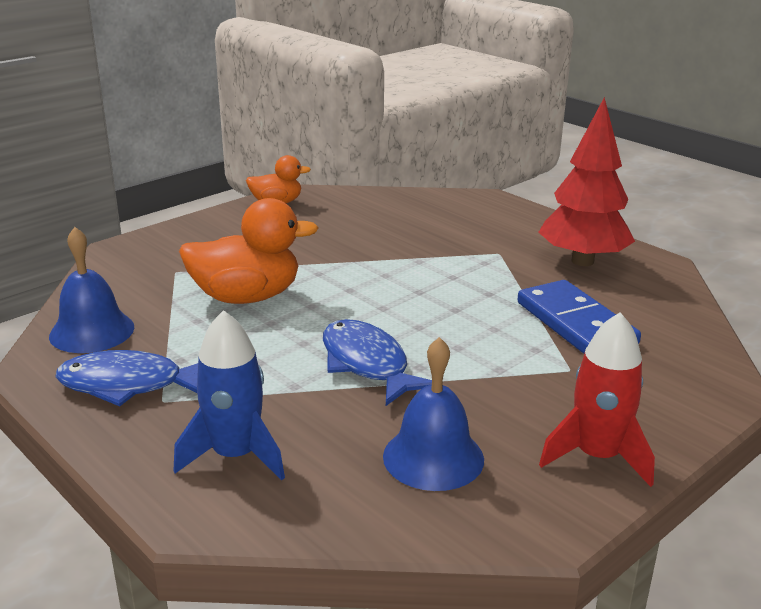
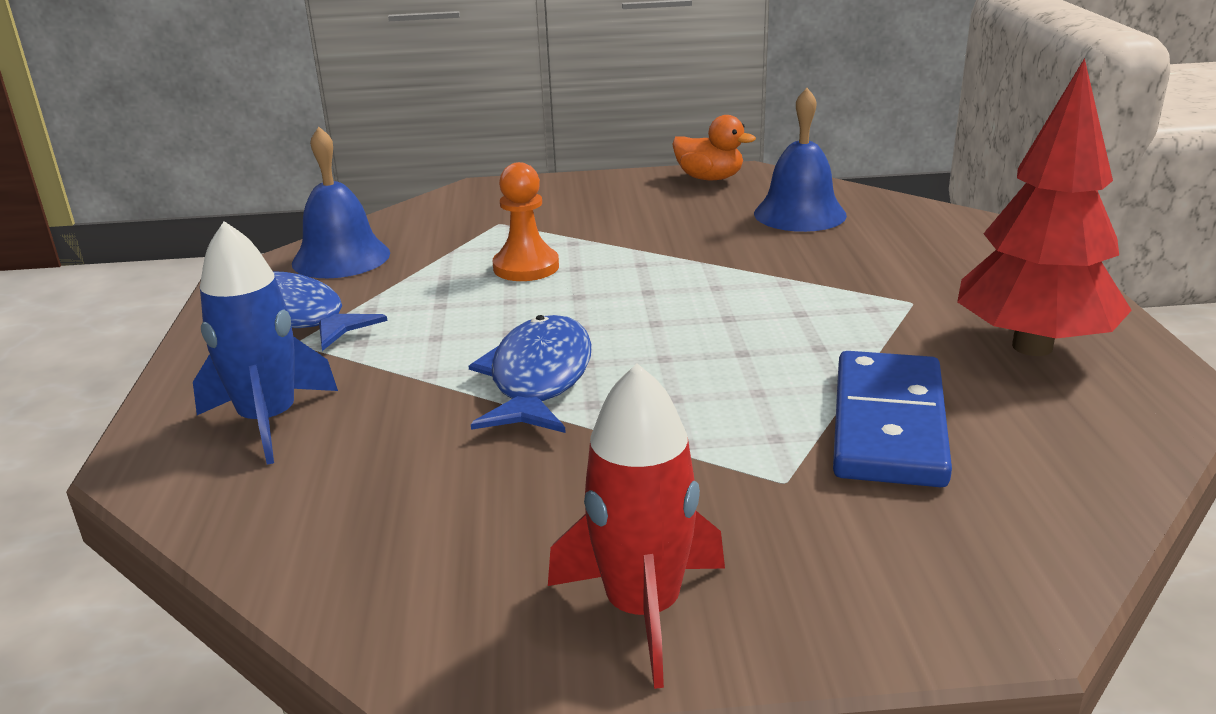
camera: 40 degrees right, 0 degrees up
orange duck [179,198,319,304] -> orange pawn [492,162,559,281]
blue bell [383,337,484,491] -> blue bell moved to [754,88,847,232]

